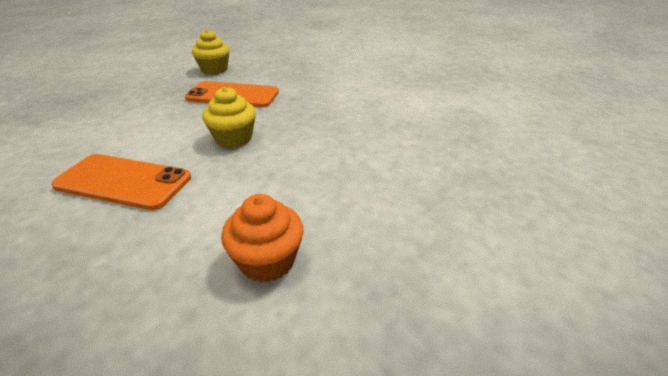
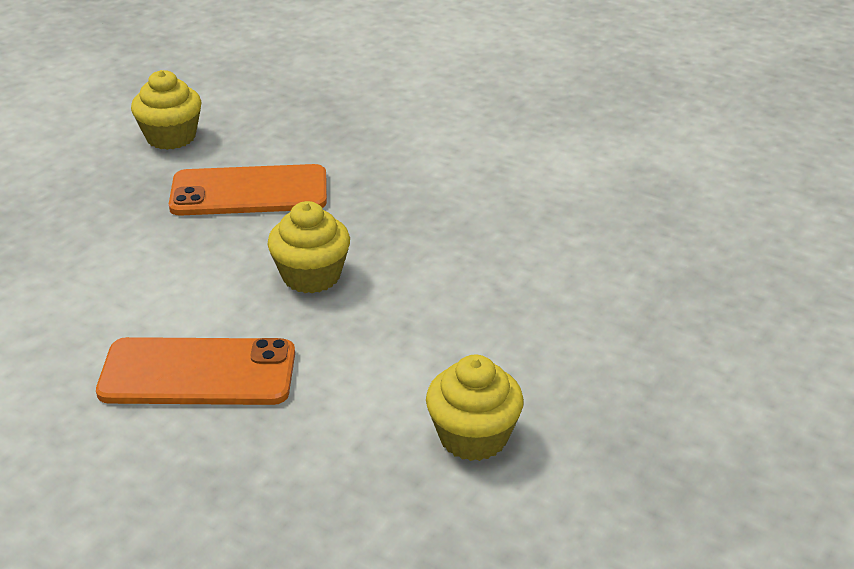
camera: 15 degrees left, 0 degrees up
orange cupcake [221,194,303,282] -> yellow cupcake [426,355,524,461]

